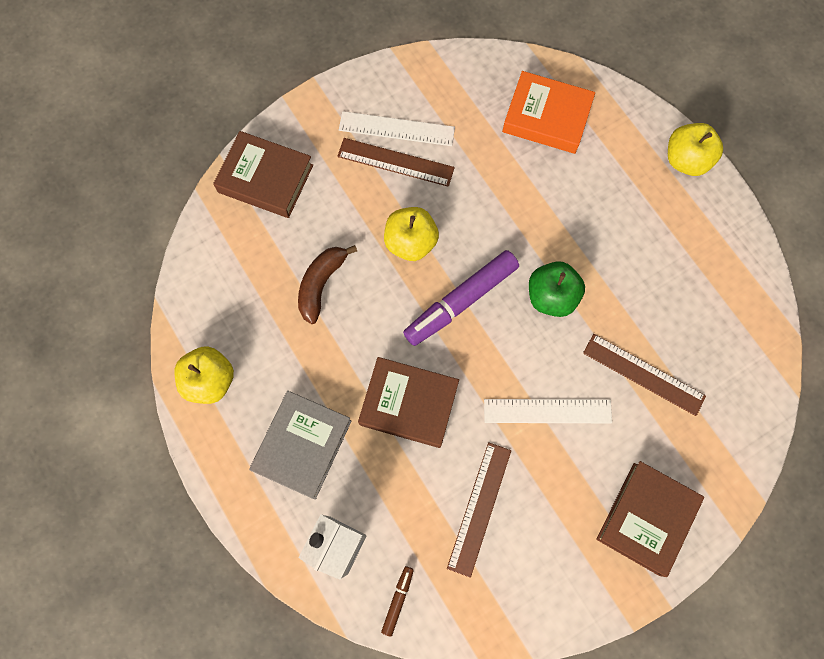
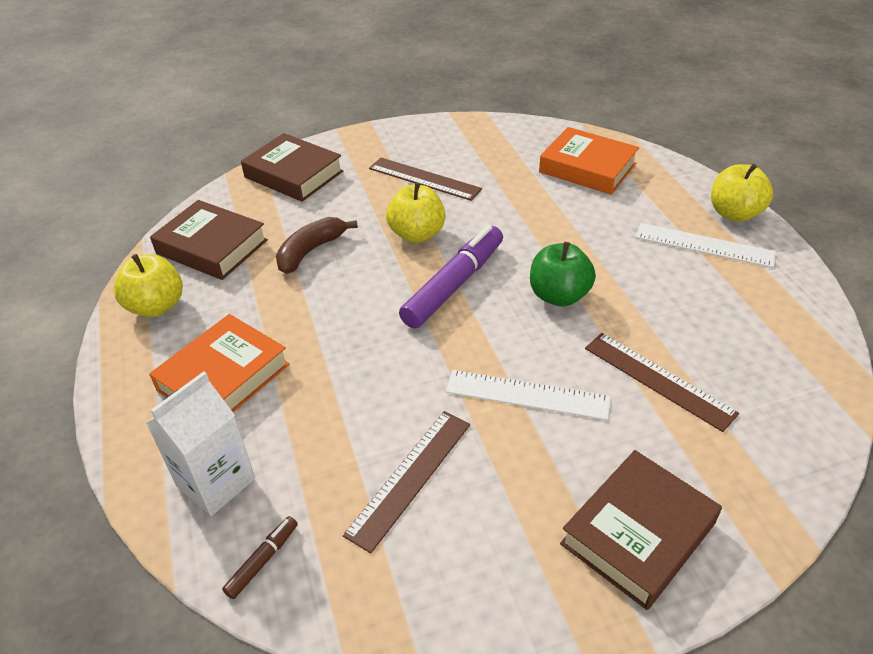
camera: 15 degrees right, 30 degrees down
grey book [249,391,351,500] -> orange book [149,314,290,412]
white ruler [339,111,455,146] -> white ruler moved to [636,223,776,268]
brown book [358,357,459,448] -> brown book moved to [150,200,268,280]
purple marker [403,250,519,346] -> purple marker turned 150 degrees clockwise [399,225,503,328]

